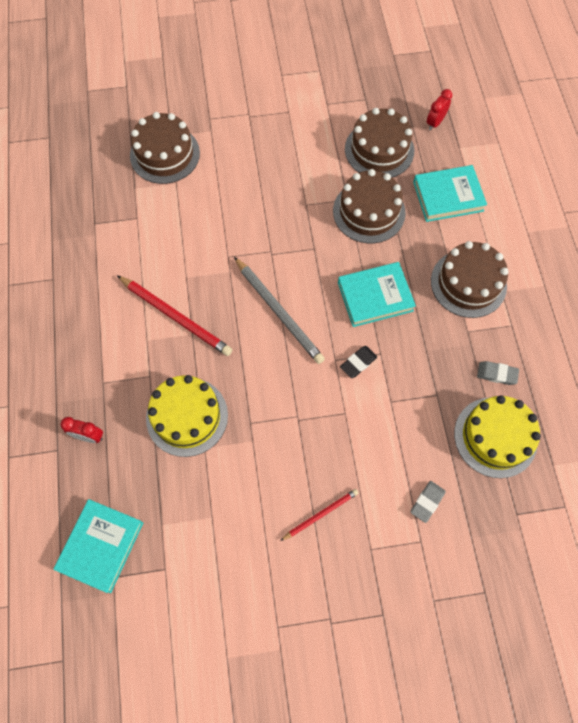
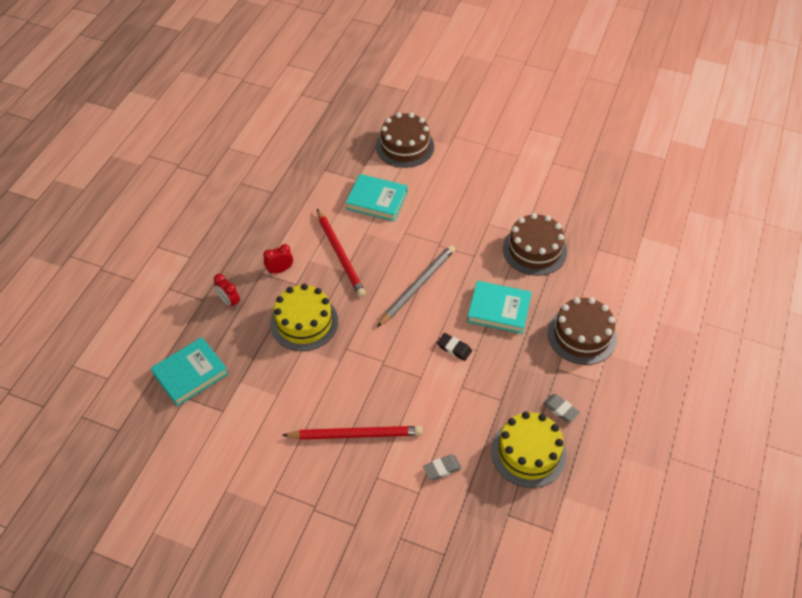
camera: 30 degrees right, 15 degrees down
grey pencil [234,257,325,364] -> grey pencil turned 135 degrees counterclockwise [377,245,455,327]
red pencil [280,489,359,541] -> red pencil [282,426,423,440], size x1.77
black eraser [340,346,377,378] -> black eraser turned 45 degrees clockwise [437,333,472,361]
brown cake [345,108,414,178] -> none
turquoise book [413,165,487,222] -> turquoise book moved to [345,174,408,222]
red clock [427,89,452,130] -> red clock moved to [263,244,293,274]

